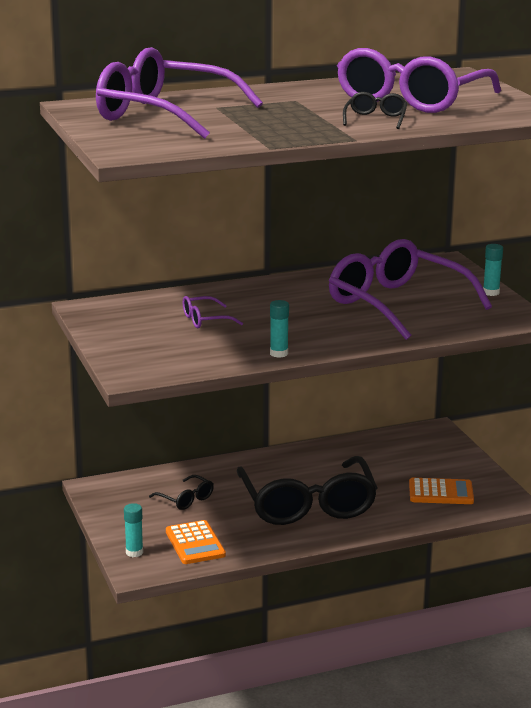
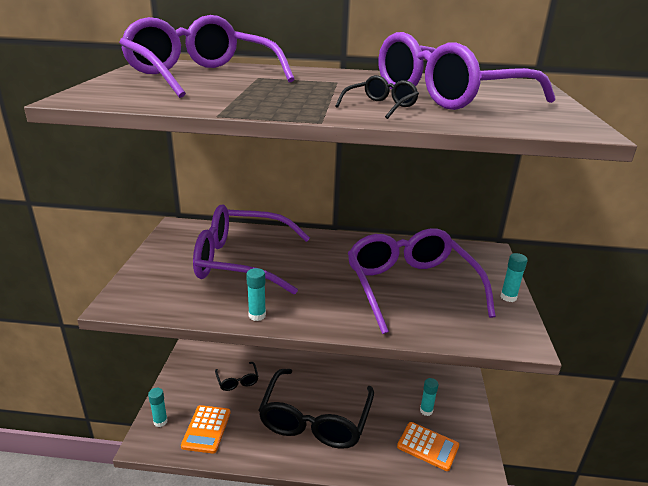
camera: 25 degrees right, 5 degrees up
purple glasses [183,296,243,328] -> purple glasses [193,205,310,294], size x2.41
none -> turquoise glue stick [420,378,438,416]

